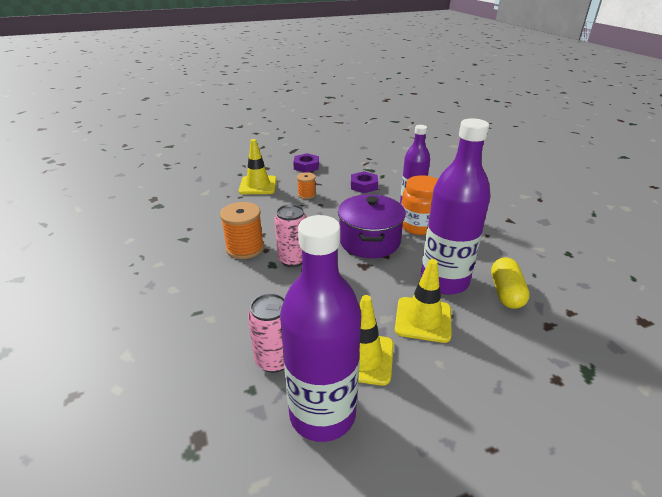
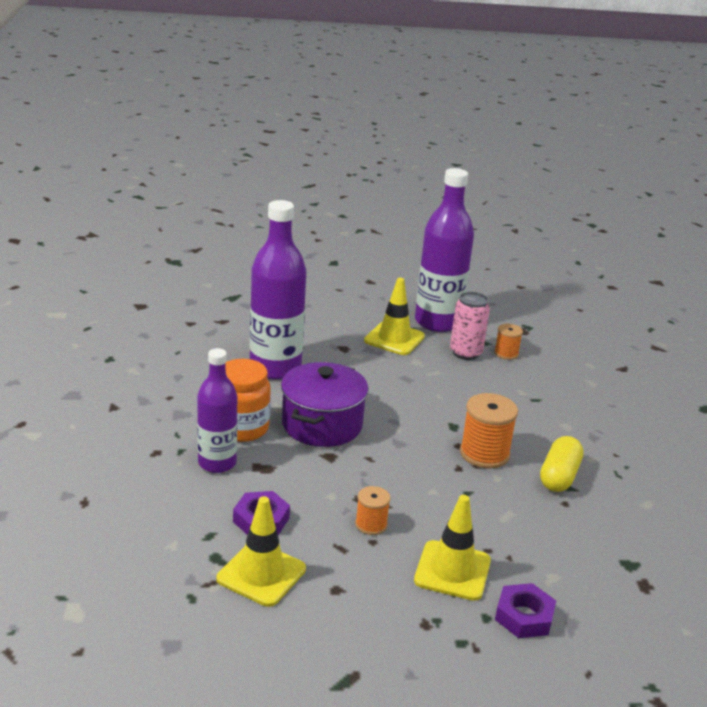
camera: 165 degrees left, 5 degrees down
pink can [274,204,307,267] -> none
purple nut [293,153,319,172] -> purple nut moved to [495,583,556,638]
yellow traffic cone [395,259,451,343] -> yellow traffic cone moved to [216,496,306,607]
yellow capsule [491,257,530,309] -> yellow capsule moved to [540,436,583,492]
none -> orange spool [494,324,523,360]

